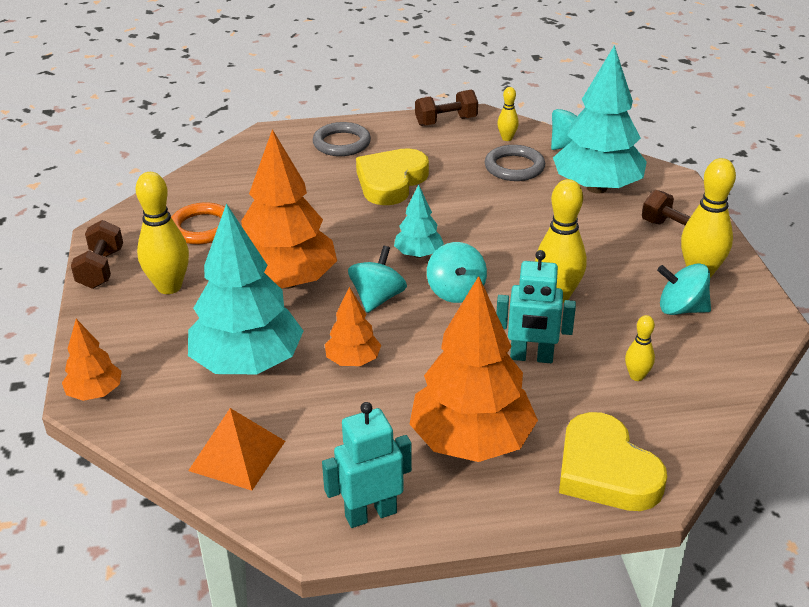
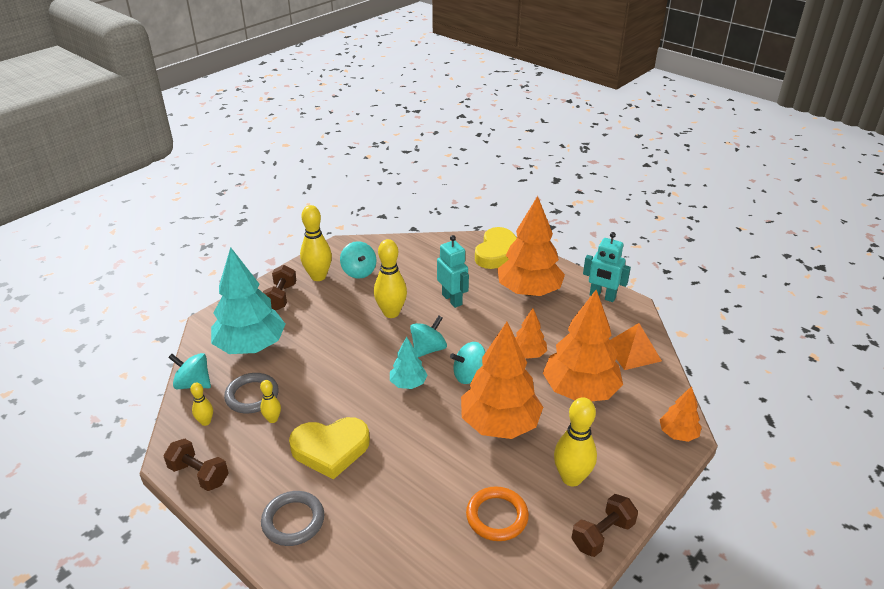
camera: 130 degrees left, 0 degrees up
turquoise tree [188,204,303,374] -> orange tree [543,290,623,401]
yellow bowling pin [625,315,655,381] -> yellow bowling pin moved to [260,380,281,423]

